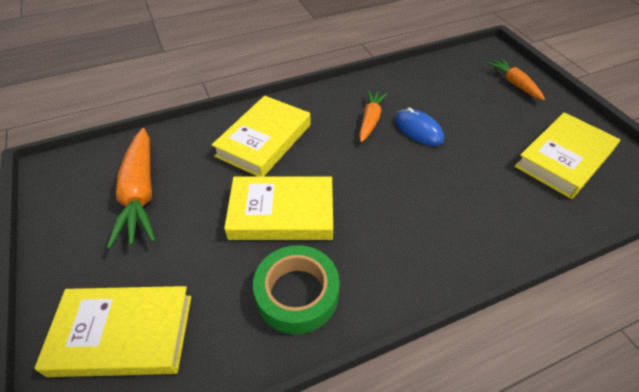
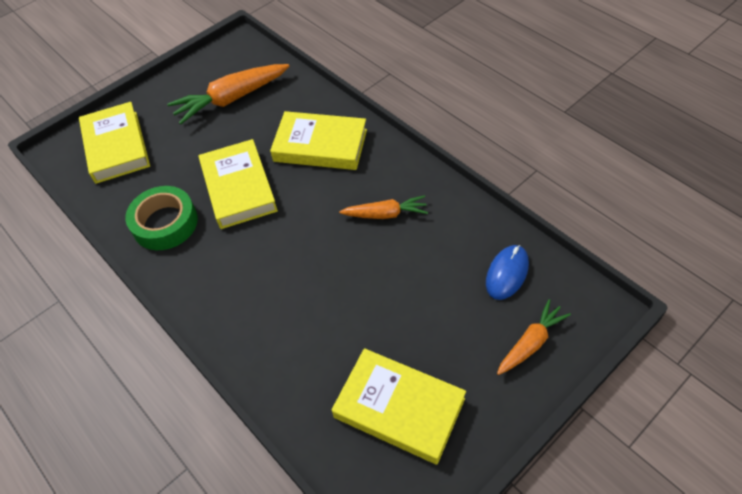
camera: 75 degrees right, 5 degrees up
blue mouse [395,108,444,146] -> blue mouse moved to [486,245,529,300]

